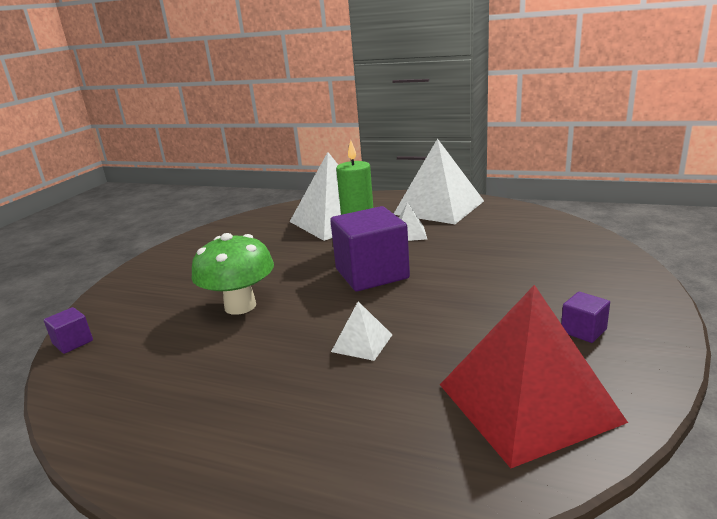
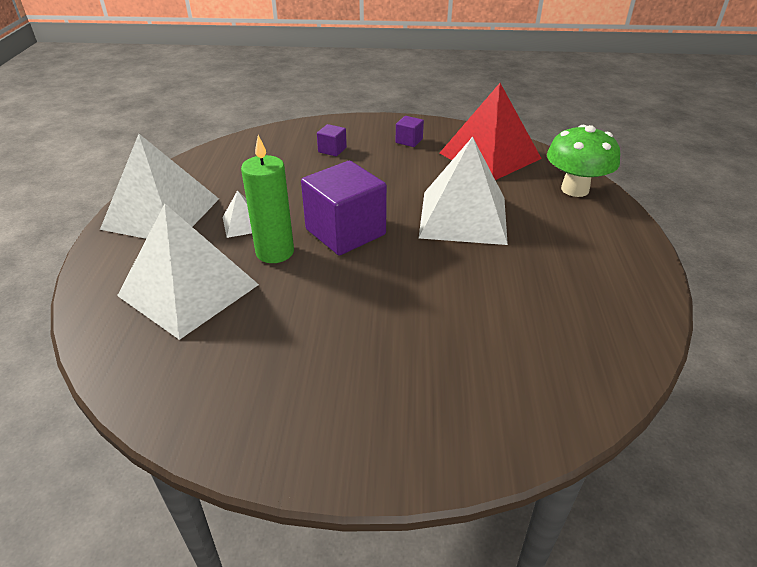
camera: 110 degrees left, 15 degrees up
purple cube [44,307,93,354] -> purple cube moved to [317,124,347,156]
green mushroom [191,233,274,315] -> green mushroom moved to [547,125,620,197]
white pyramid [331,301,392,361] -> white pyramid [419,137,508,245], size x2.27

